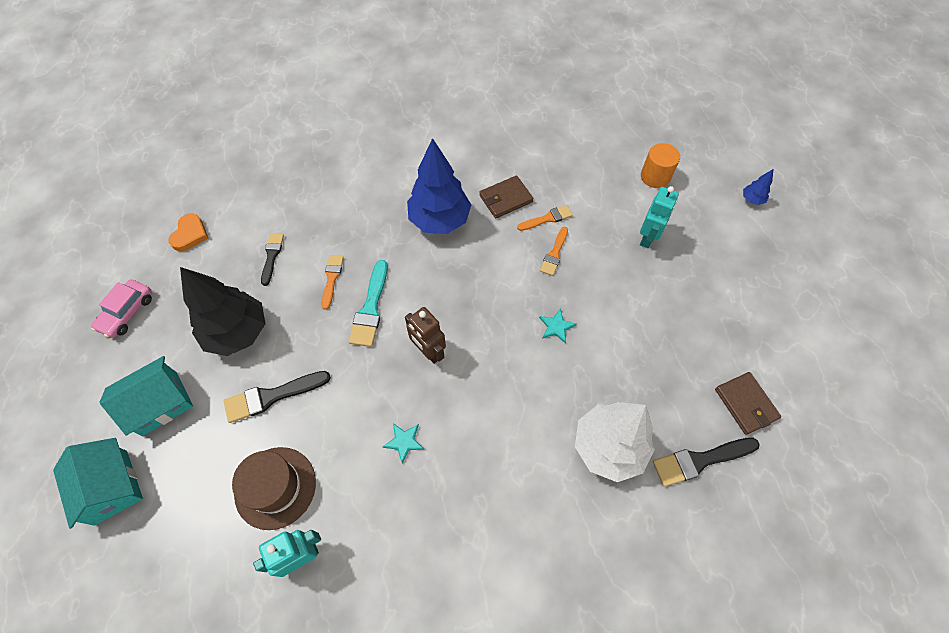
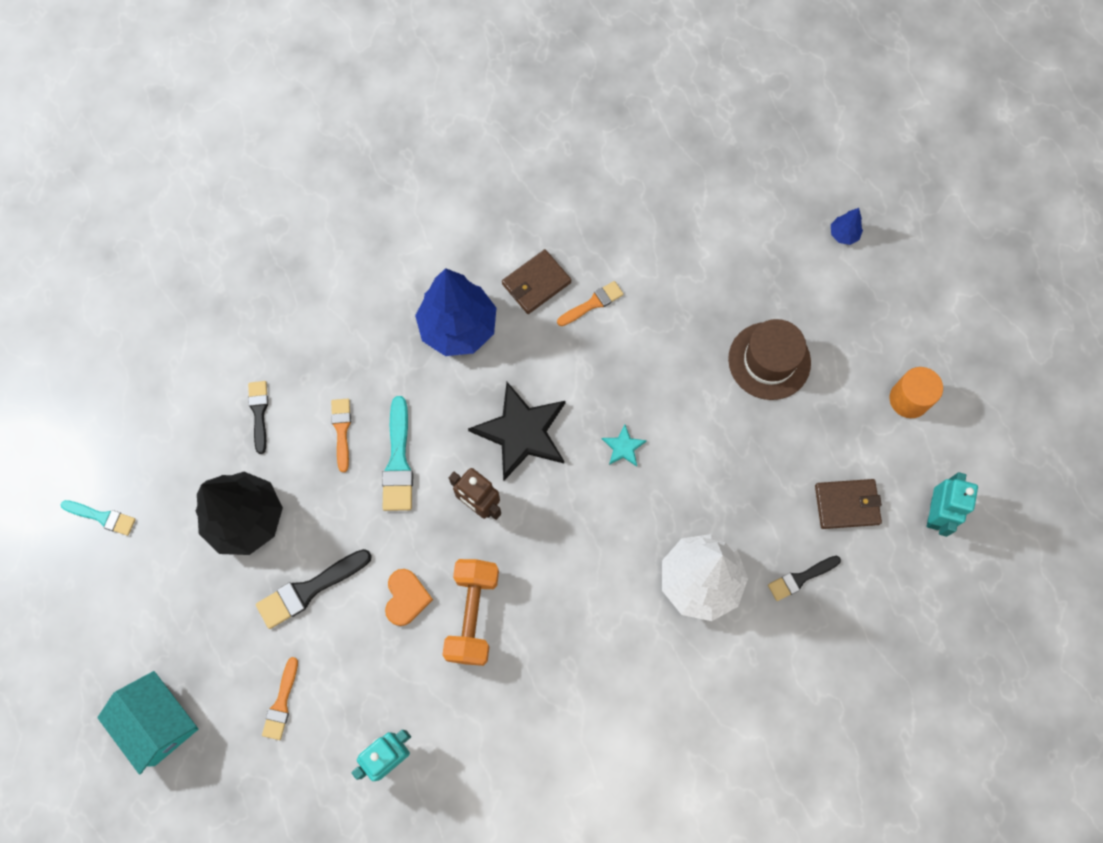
camera: 10 degrees left, 10 degrees up
pink car [91,279,152,338] -> turquoise brush [61,500,136,536]
turquoise house [99,356,193,436] -> none
orange heart [168,213,209,251] -> orange heart moved to [385,569,433,626]
brown hat [232,447,316,530] -> brown hat moved to [728,319,811,400]
turquoise star [383,423,425,463] -> orange dumbbell [442,559,499,666]
orange brush [540,227,568,276] -> orange brush moved to [262,657,298,740]
turquoise robot [640,186,679,248] -> turquoise robot moved to [927,472,978,537]
orange cylinder [641,143,680,188] -> orange cylinder moved to [889,367,943,418]
black brush [653,437,760,487] -> black brush [768,556,841,601], size x0.64
brown wallet [715,372,781,435] -> brown wallet turned 60 degrees counterclockwise [815,479,882,529]
none -> black star [468,382,566,480]

